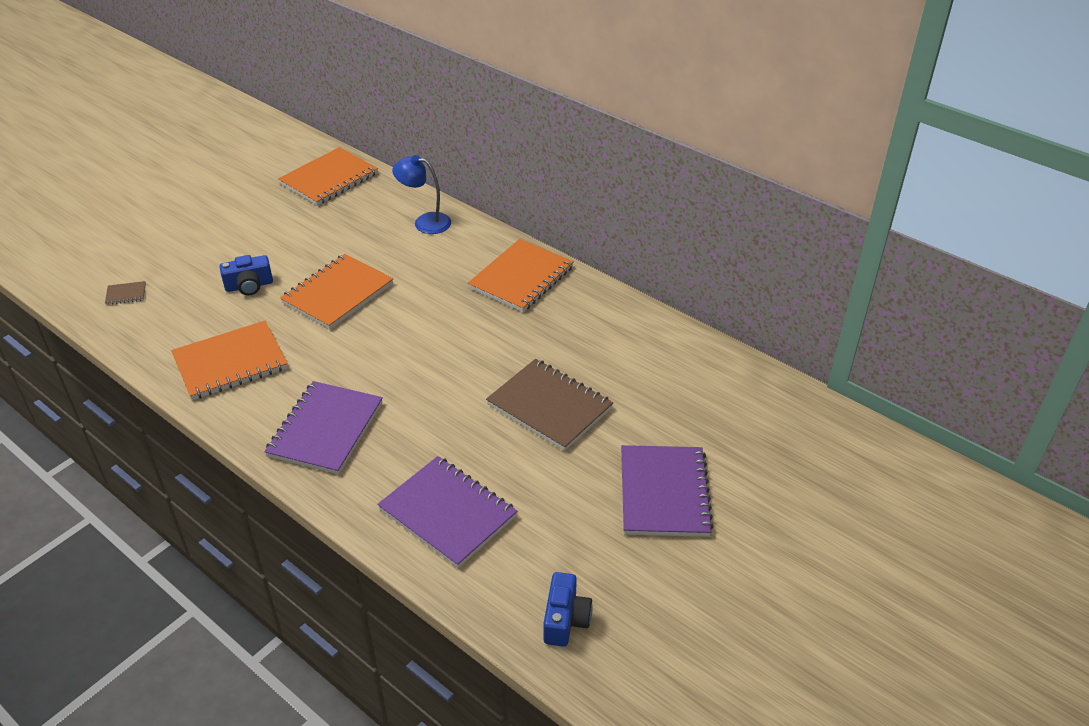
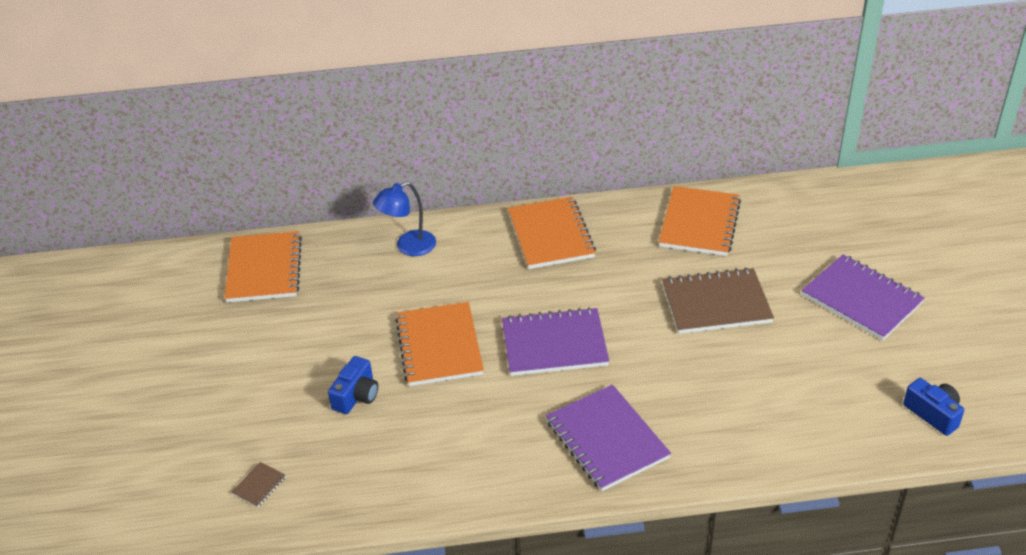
camera: 45 degrees left, 0 degrees up
orange notebook [171,321,288,400] -> orange notebook moved to [659,186,741,256]
purple notebook [377,456,517,568] -> purple notebook moved to [502,307,609,376]

